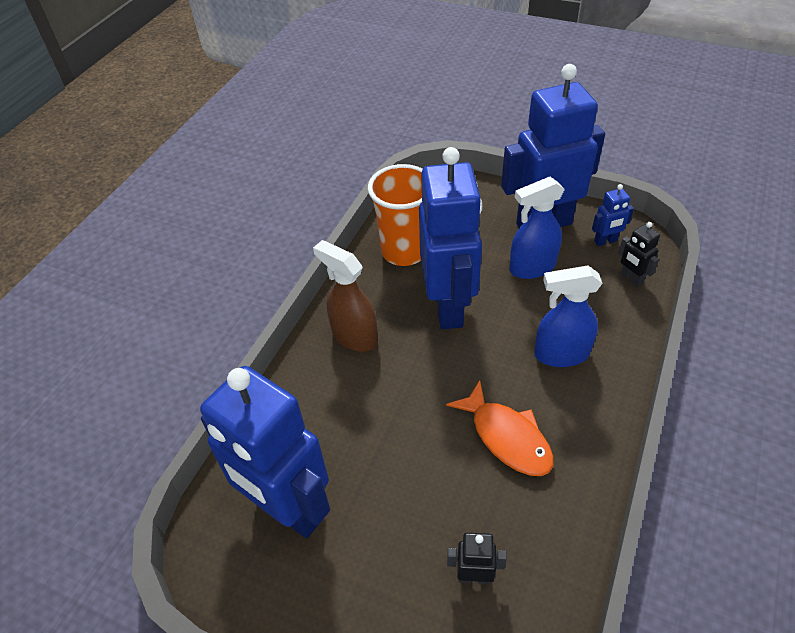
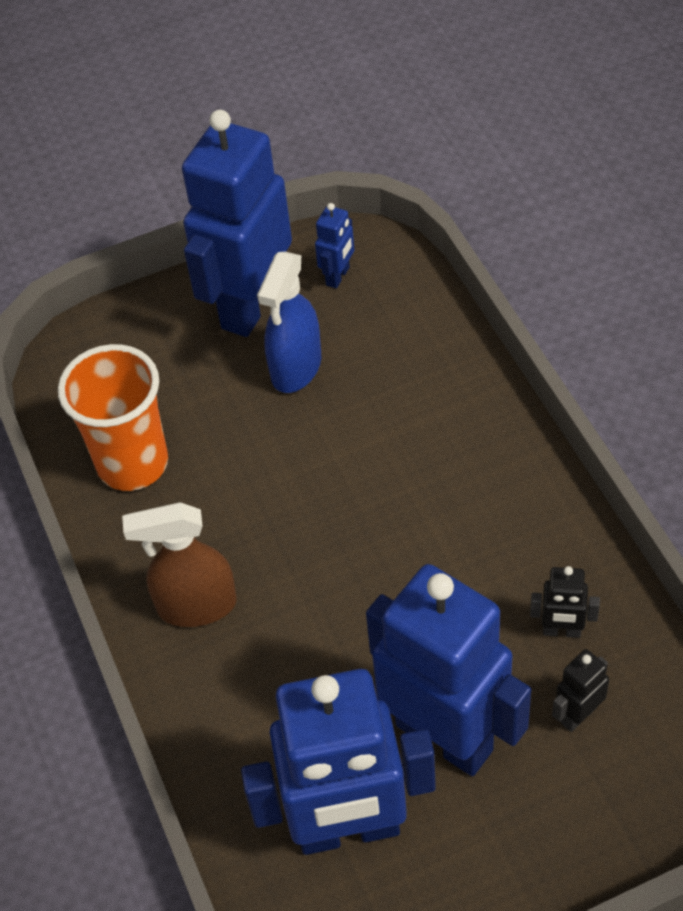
camera: 45 degrees left, 5 degrees up
blue robot [419,147,482,329] -> blue robot moved to [366,564,531,776]
orange fish [446,380,553,476] -> none
blue spray bottle [534,266,603,367] -> none
black robot [618,222,660,287] -> black robot moved to [530,566,600,638]

